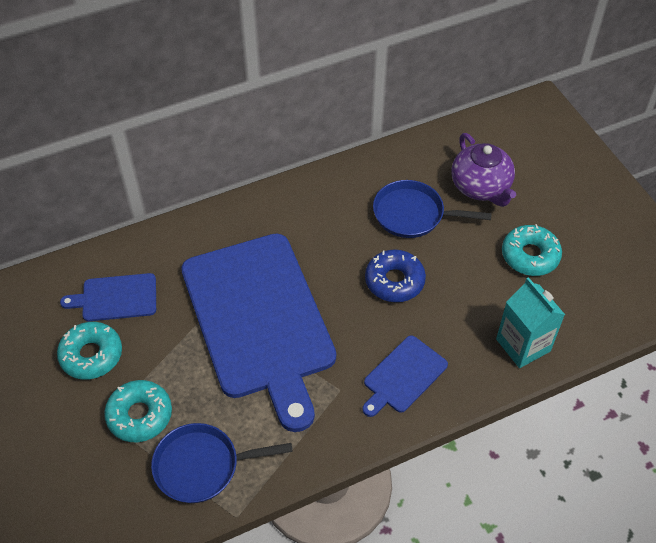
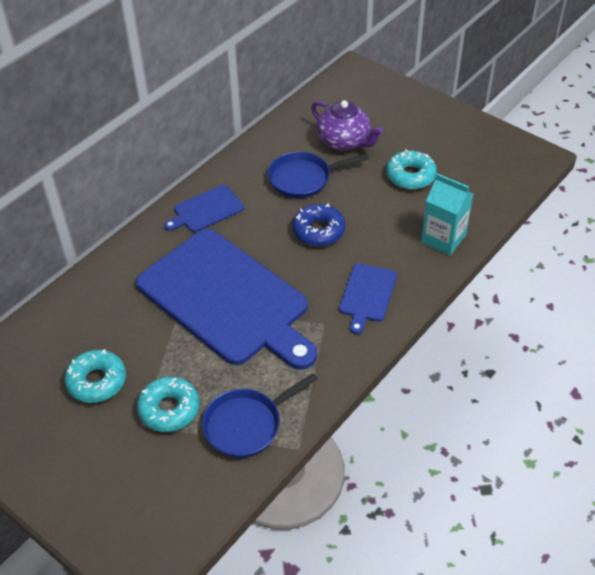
camera: 25 degrees left, 5 degrees down
blue cutting board [60,273,156,321] -> blue cutting board moved to [164,185,244,232]

